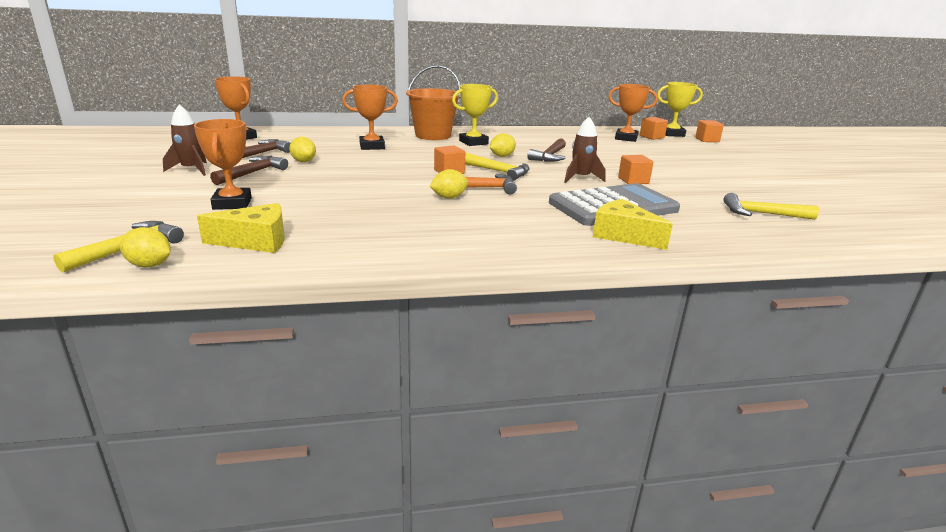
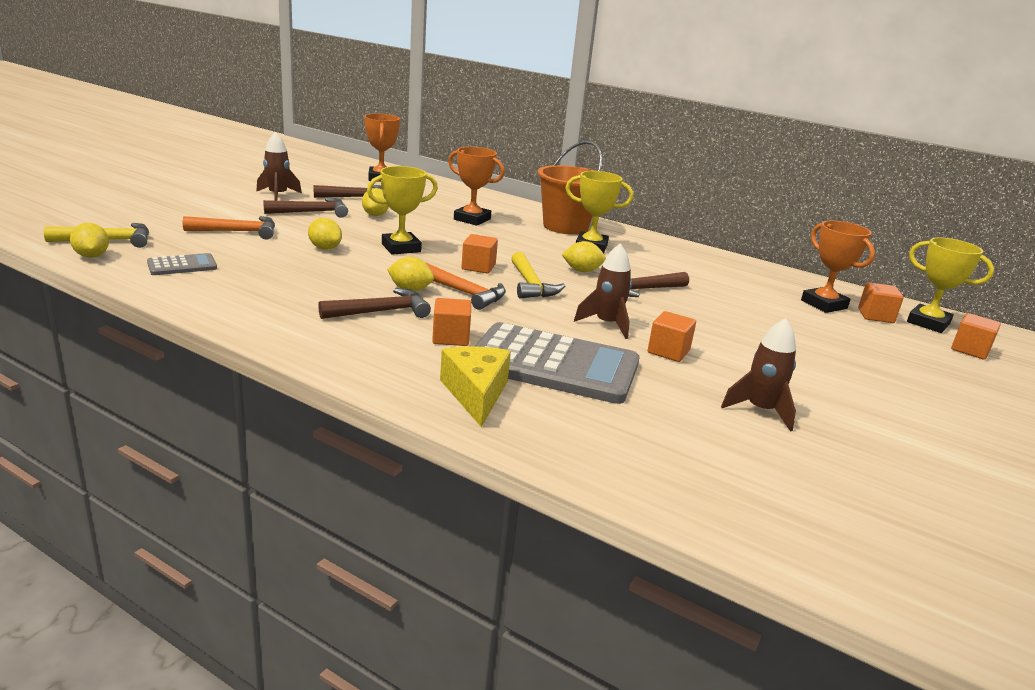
camera: 40 degrees right, 0 degrees up
orange trophy [194,119,252,210] -> orange hammer [183,216,275,240]
yellow cheese [197,203,285,253] -> grey calculator [147,253,217,275]
yellow hammer [724,193,819,220] -> none
none -> yellow lemon [308,218,342,250]
none -> brown hammer [318,288,431,319]
none -> yellow trophy [367,166,438,255]
none -> orange cube [432,298,471,346]
none -> brown rocket [721,318,796,432]

